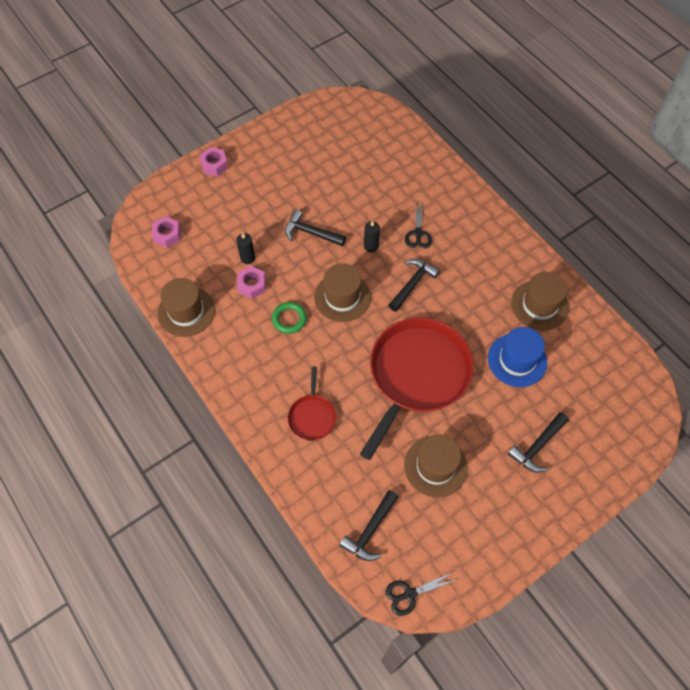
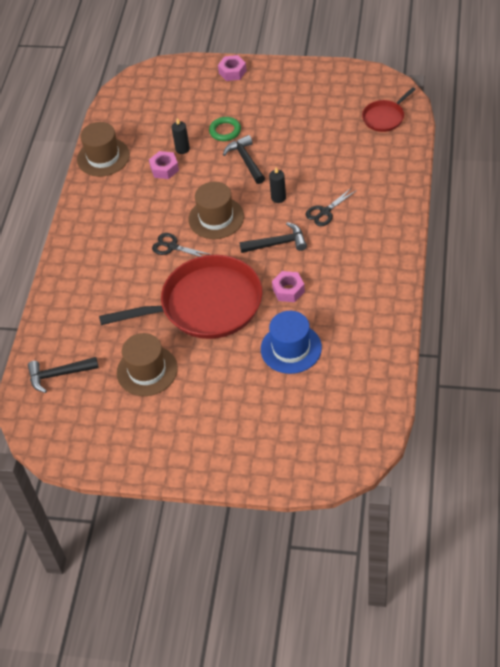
camera: 50 degrees right, 10 degrees down
pink nut [152,216,181,248] -> pink nut moved to [272,271,305,302]
green ring [272,302,307,334] -> green ring moved to [209,117,241,141]
red pan [288,367,336,441] -> red pan moved to [362,87,416,132]
black scissors [386,572,456,616] -> black scissors moved to [152,233,212,257]
black hammer [508,412,568,472] -> none
brown hat [511,272,569,330] -> none

